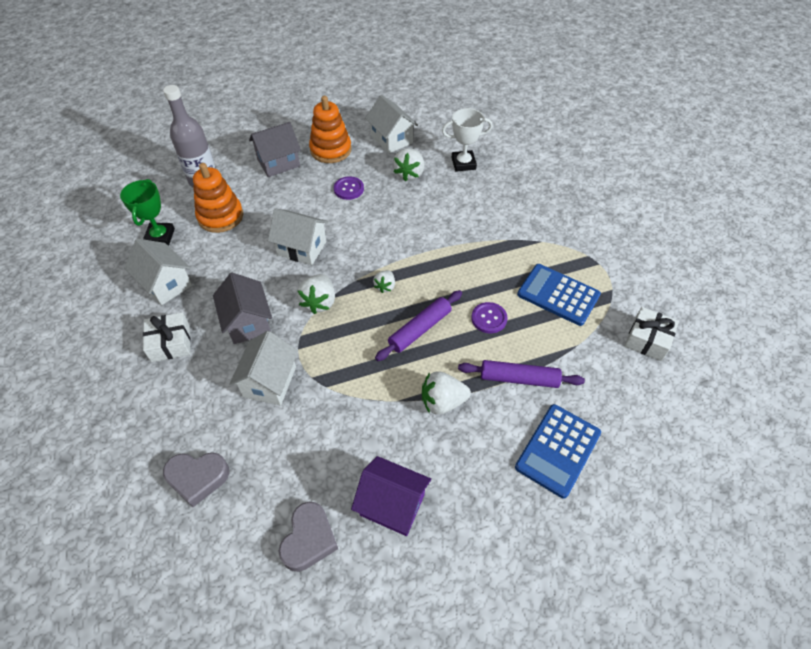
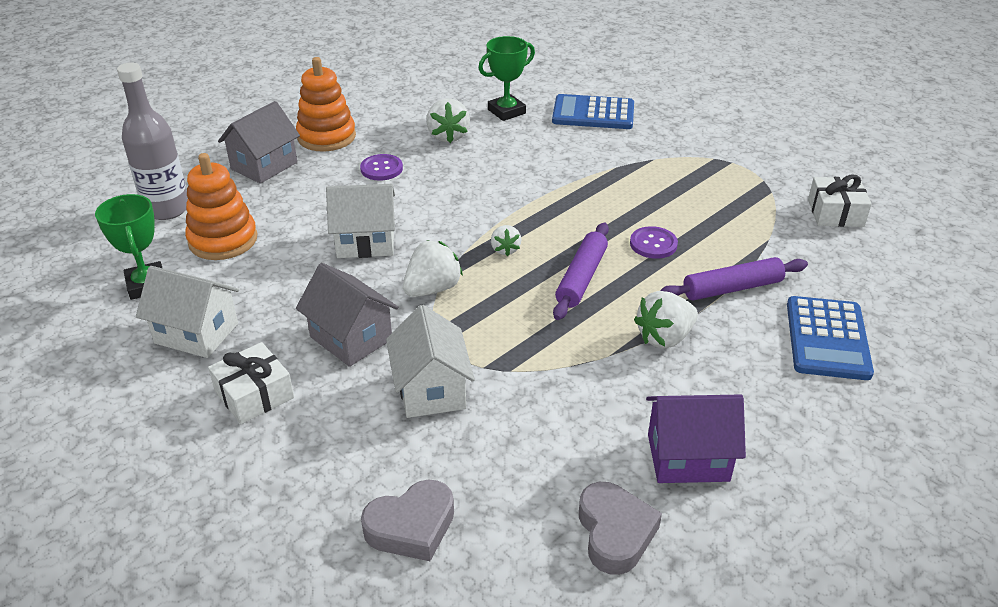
camera: 25 degrees left, 15 degrees down
white strawberry [297,274,335,314] -> white strawberry turned 120 degrees counterclockwise [403,240,463,297]
white house [365,95,418,154] -> none
white trophy [442,108,493,172] -> green trophy [478,36,535,121]
blue calculator [517,264,601,326] -> blue calculator moved to [552,94,634,129]

